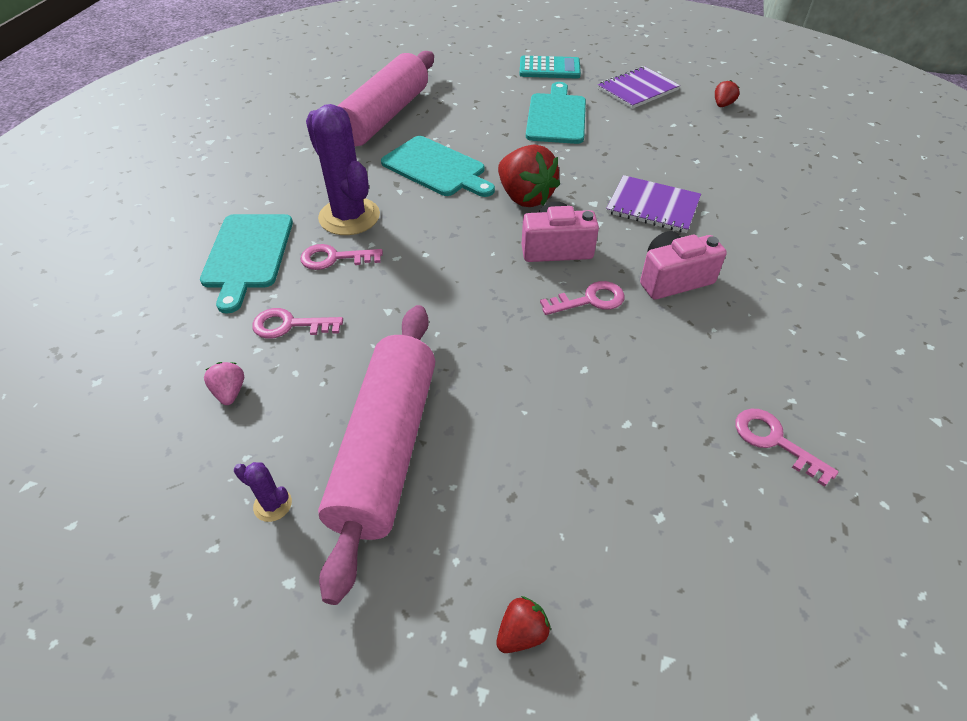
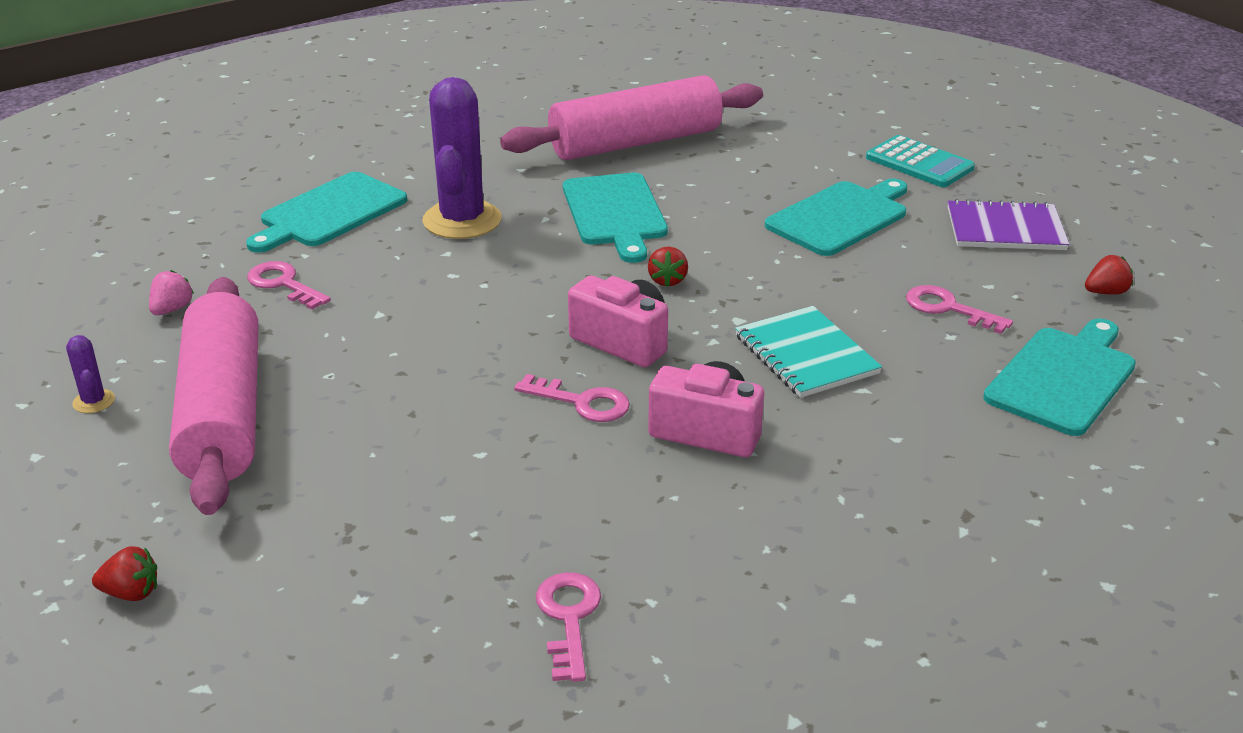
camera: 40 degrees right, 15 degrees down
pink key [300,244,383,270] -> pink key moved to [906,285,1013,334]
pink rolling pin [318,305,435,605] -> pink rolling pin turned 60 degrees counterclockwise [169,277,258,515]
red strawberry [498,144,560,207] -> red strawberry [648,246,688,287], size x0.48
purple notebook [606,175,701,233] -> turquoise notebook [735,306,882,398]
none -> turquoise cutting board [983,319,1136,436]

